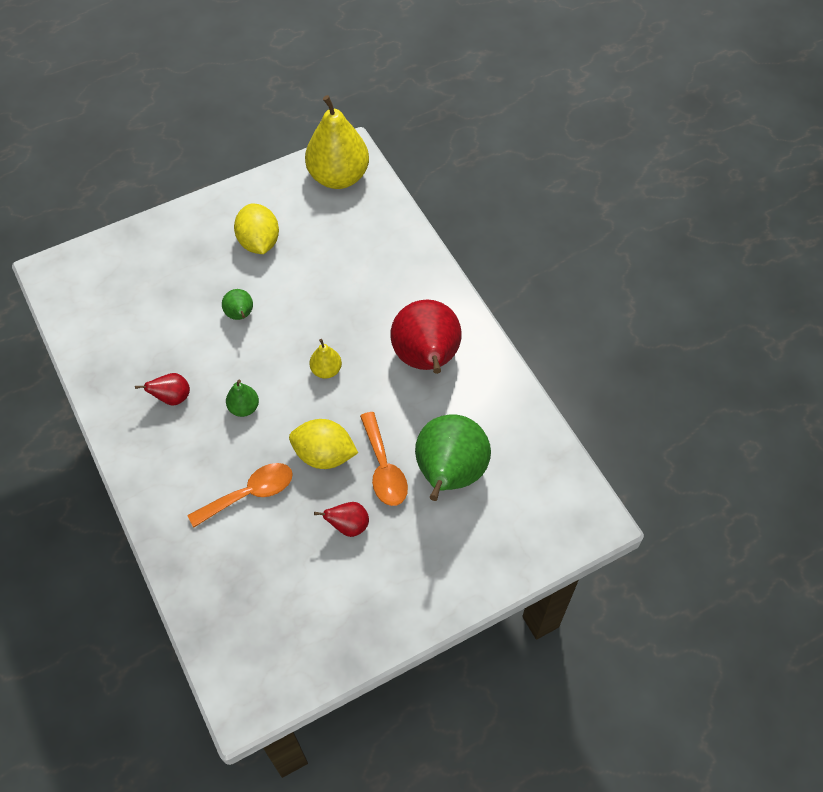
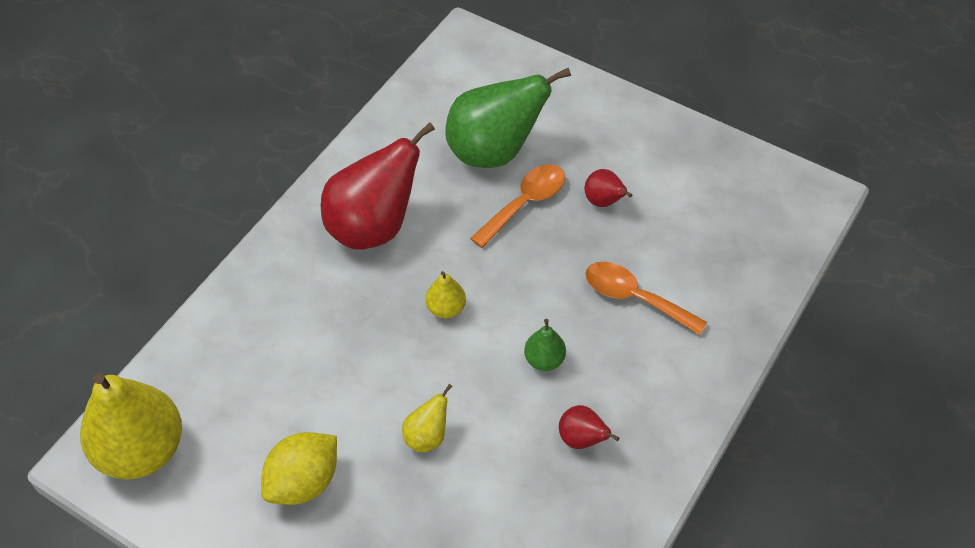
camera: 120 degrees left, 5 degrees down
green pear [222,289,253,320] -> yellow pear [402,384,453,453]
yellow lemon [289,419,358,469] -> none

